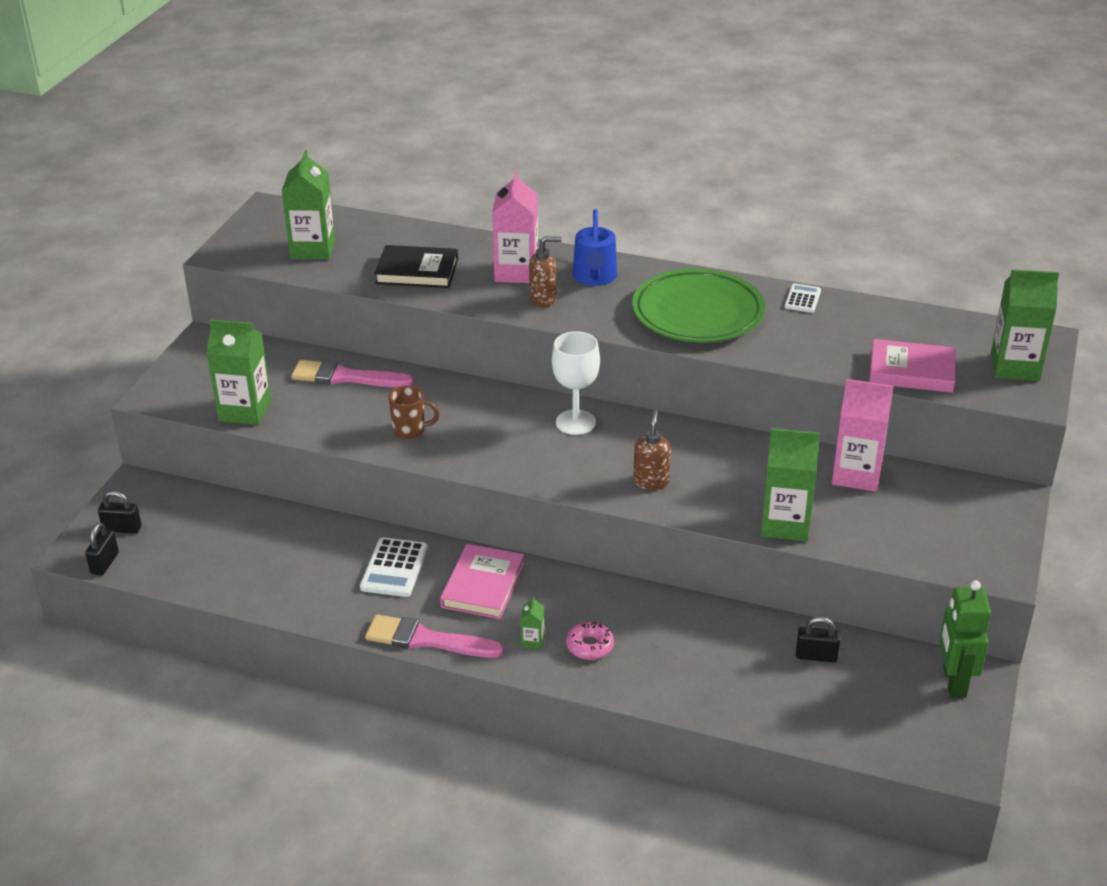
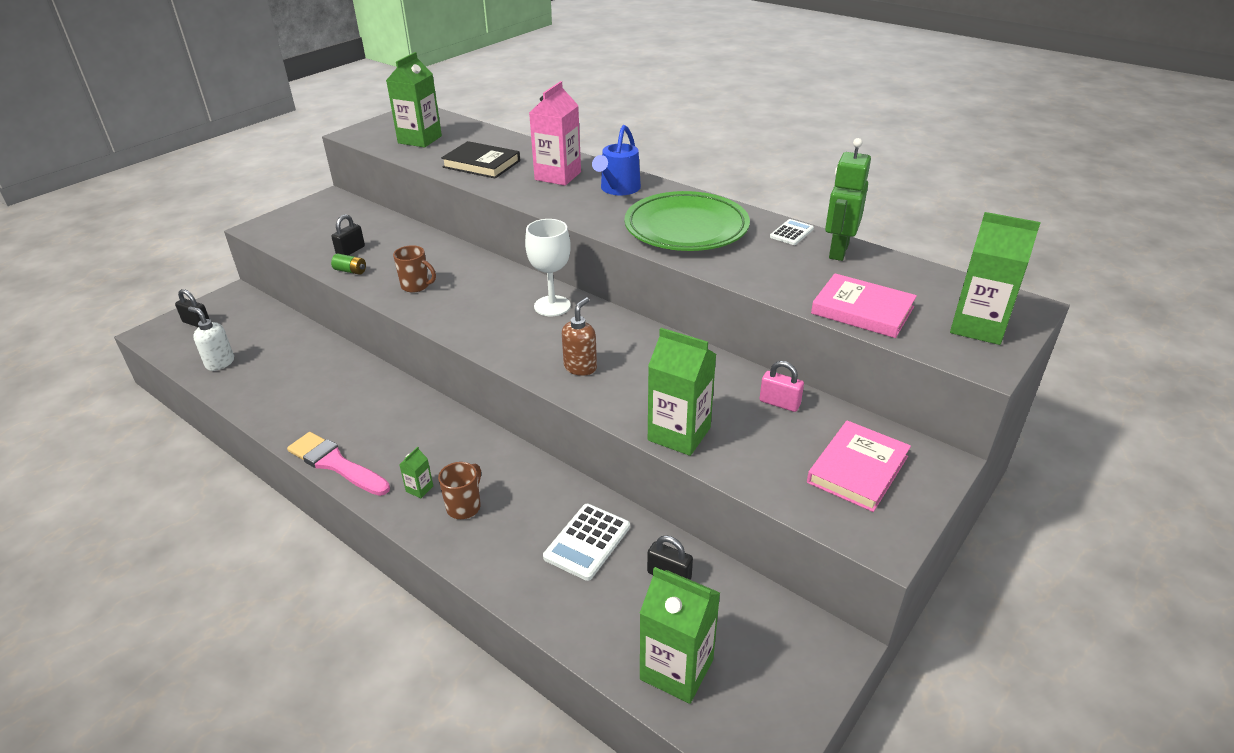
camera: 20 degrees right, 0 degrees up
black padlock [85,522,119,575] -> black padlock moved to [331,214,365,256]
green carton [206,319,271,425] -> green carton moved to [640,567,720,704]
pink brush [291,360,414,388] -> none
white calculator [360,537,428,597] -> white calculator moved to [543,504,630,581]
pink book [440,544,524,619] -> pink book moved to [807,420,911,512]
brown soap dispenser [529,236,562,307] -> none
pink donut [566,622,614,660] -> brown mug [438,462,481,519]
pink carton [832,379,893,492] -> pink padlock [760,361,804,412]
green robot [939,580,991,698] -> green robot moved to [825,138,871,261]
none -> white soap dispenser [188,306,234,371]
none -> green battery [331,254,366,275]

